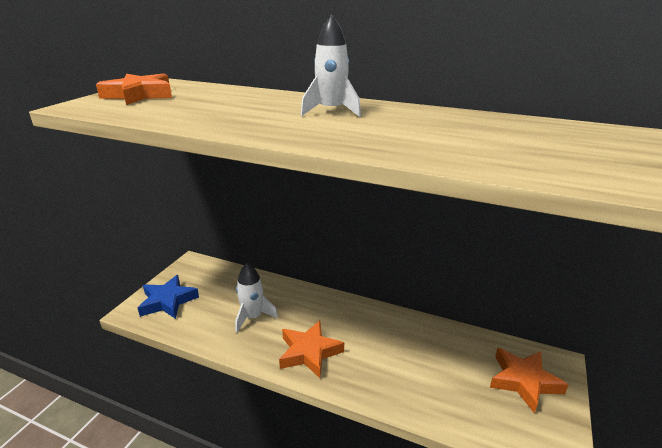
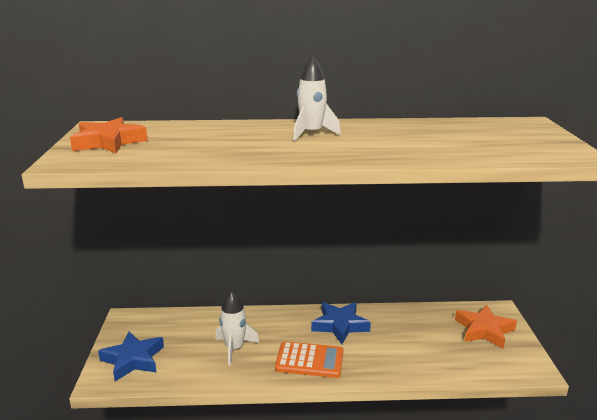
camera: 25 degrees left, 5 degrees down
orange star [279,320,344,378] -> orange calculator [275,341,343,378]
none -> blue star [311,302,371,344]

